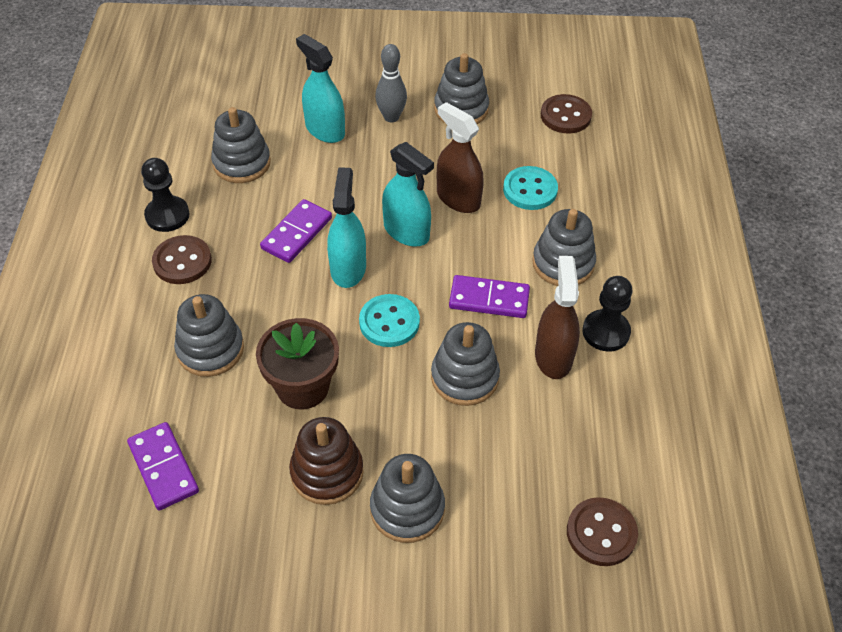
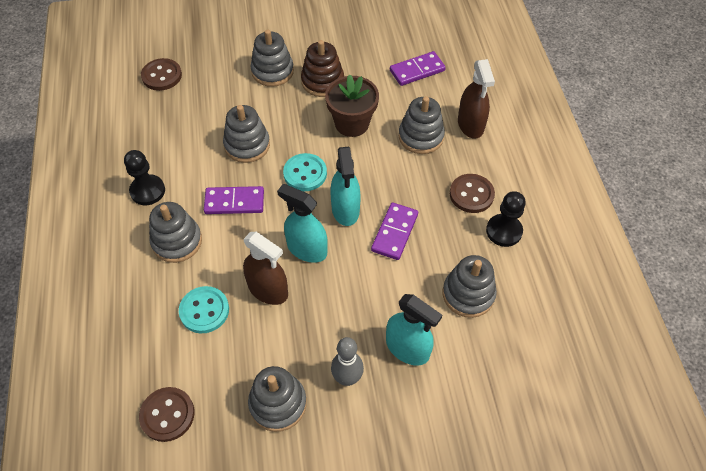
camera: 170 degrees right, 5 degrees up
purple domino [127,422,199,510] -> purple domino turned 75 degrees counterclockwise [390,51,446,86]
brown spray bottle [535,256,580,379] -> brown spray bottle moved to [458,59,495,139]

